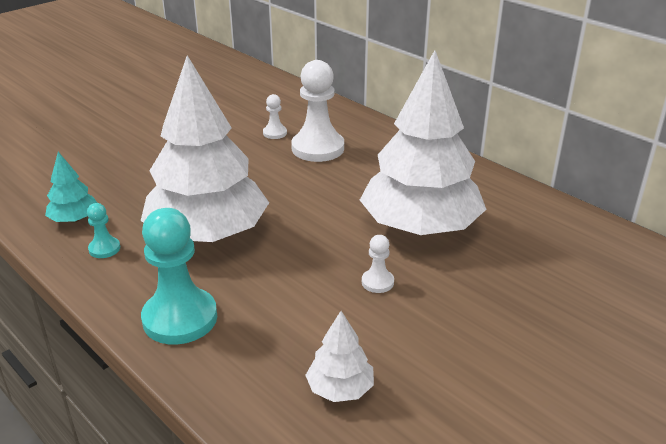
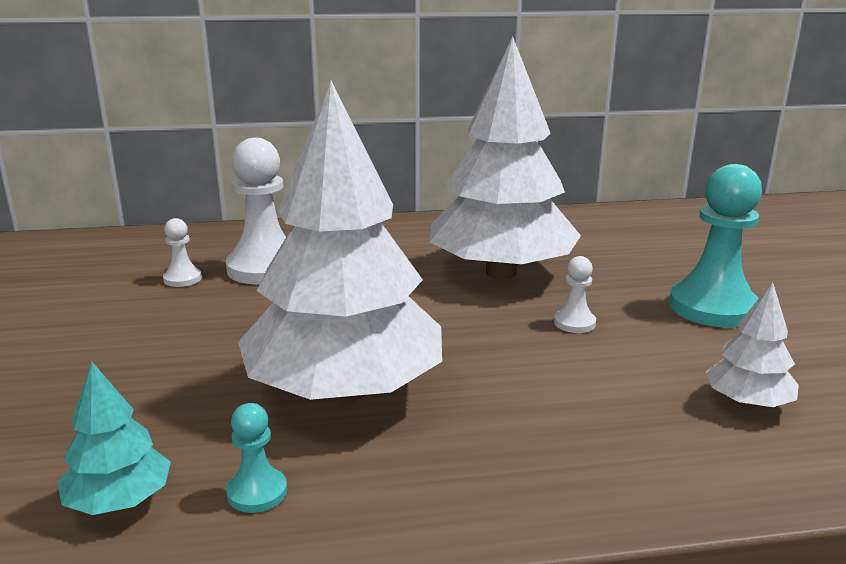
camera: 55 degrees left, 10 degrees down
turquoise pawn [141,208,217,345] -> turquoise pawn moved to [669,164,762,328]

